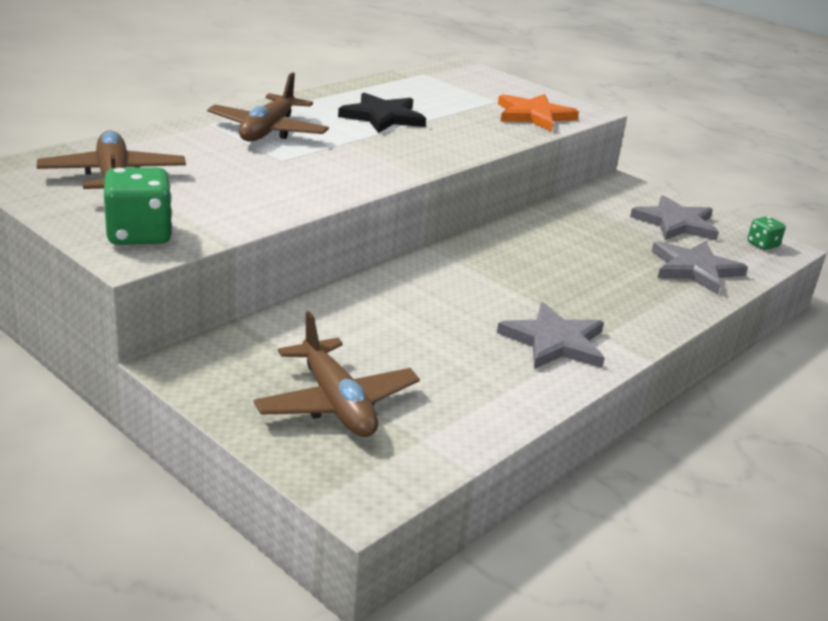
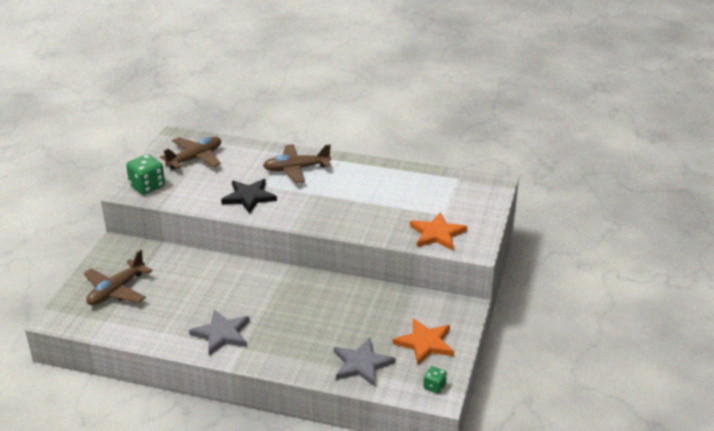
camera: 65 degrees right, 5 degrees up
black star [338,93,426,133] -> black star moved to [221,179,277,214]
grey star [630,195,719,241] -> orange star [393,318,454,365]

